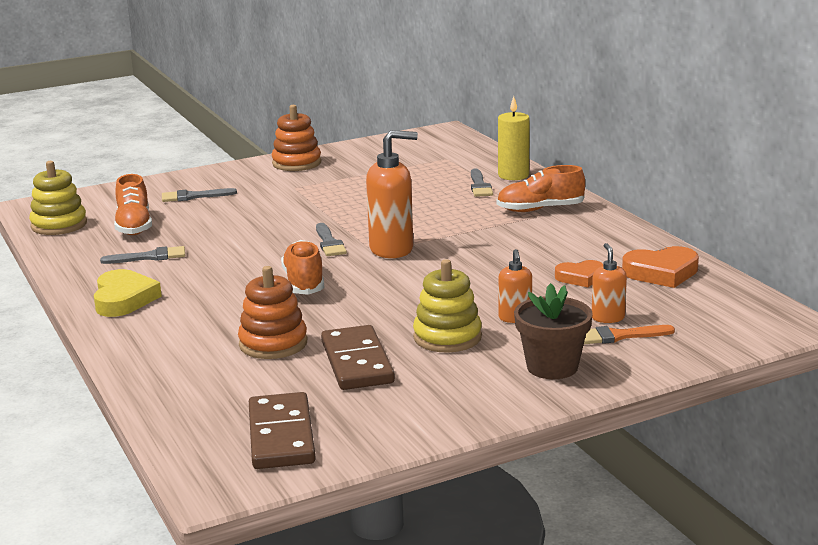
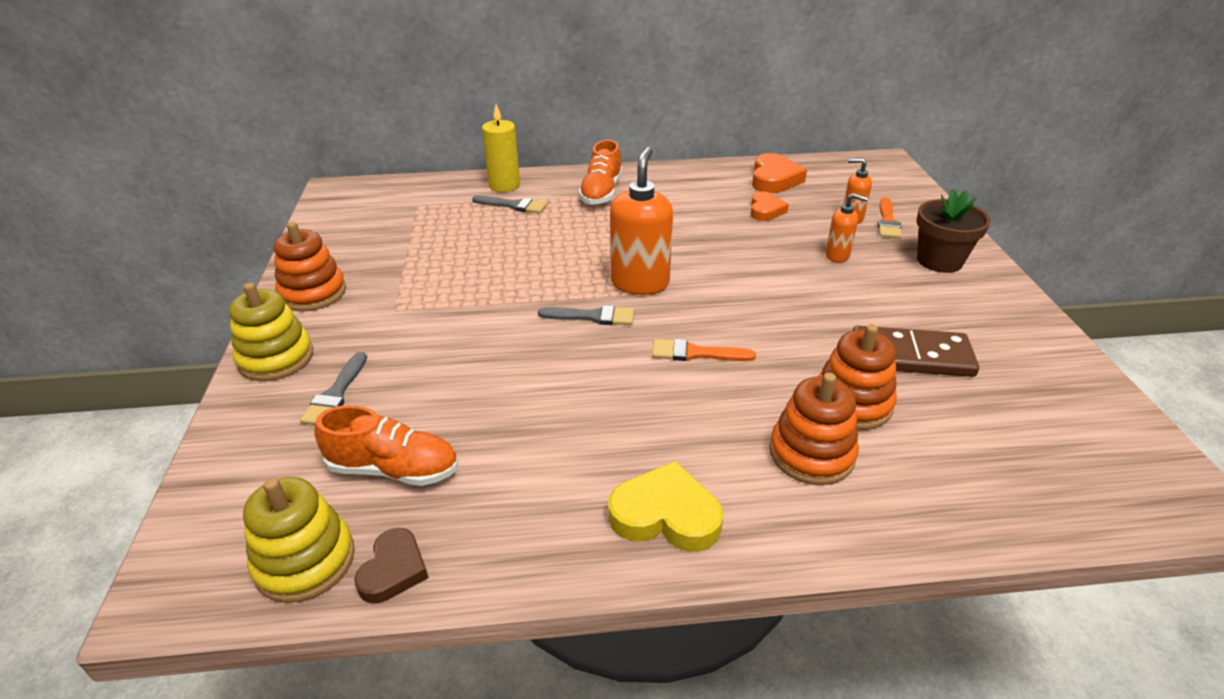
camera: 70 degrees left, 15 degrees up
grey brush [100,246,185,264] -> none
brown domino [249,392,316,469] -> none
orange shoe [281,240,324,295] -> orange brush [652,339,756,361]
yellow stacking toy [413,259,482,353] -> yellow stacking toy moved to [229,282,313,381]
none -> brown heart [354,528,429,603]
none -> orange stacking toy [769,373,859,485]

